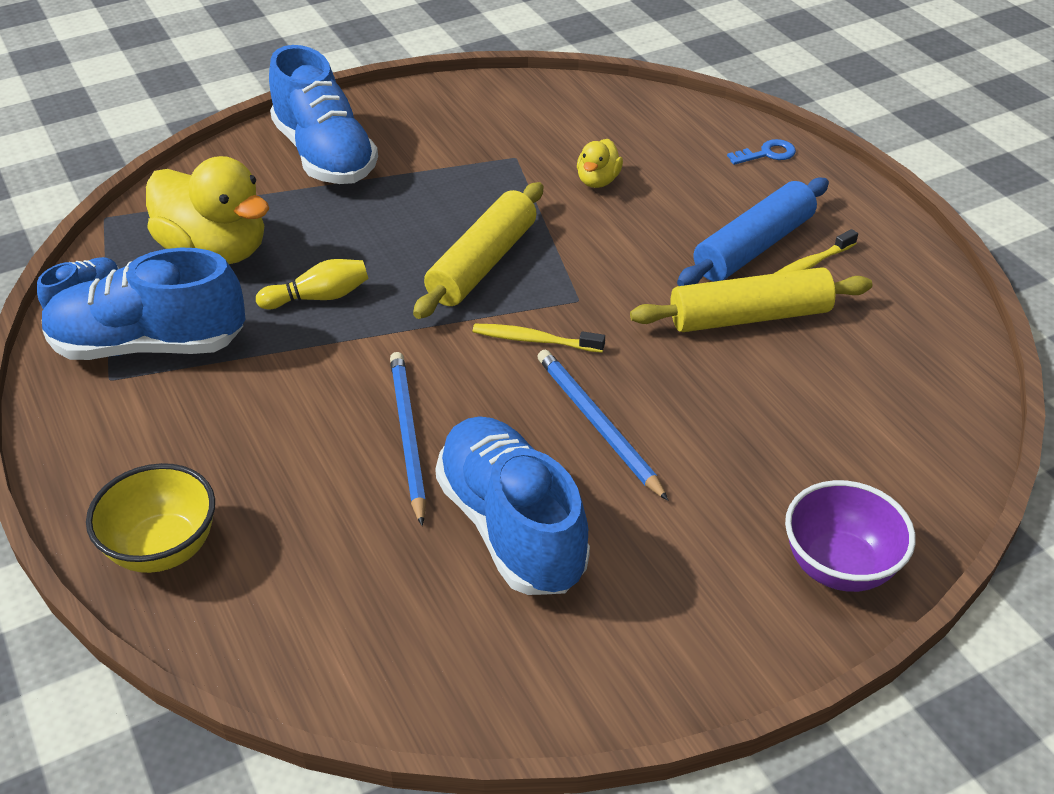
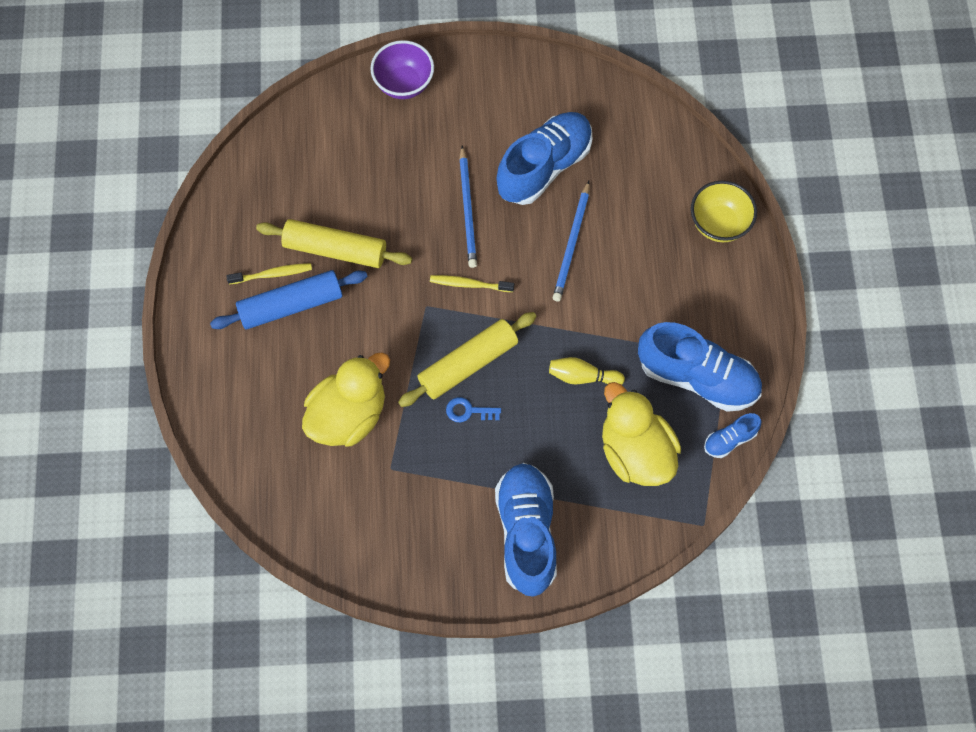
camera: 155 degrees left, 25 degrees up
blue shoe [435,416,590,595] -> blue shoe turned 135 degrees counterclockwise [497,112,593,205]
yellow toothbrush [473,324,605,353] -> yellow toothbrush turned 150 degrees clockwise [430,275,514,292]
yellow duck [577,139,623,188] -> yellow duck [302,352,390,447], size x2.10
blue key [727,139,796,165] -> blue key moved to [446,397,501,422]

